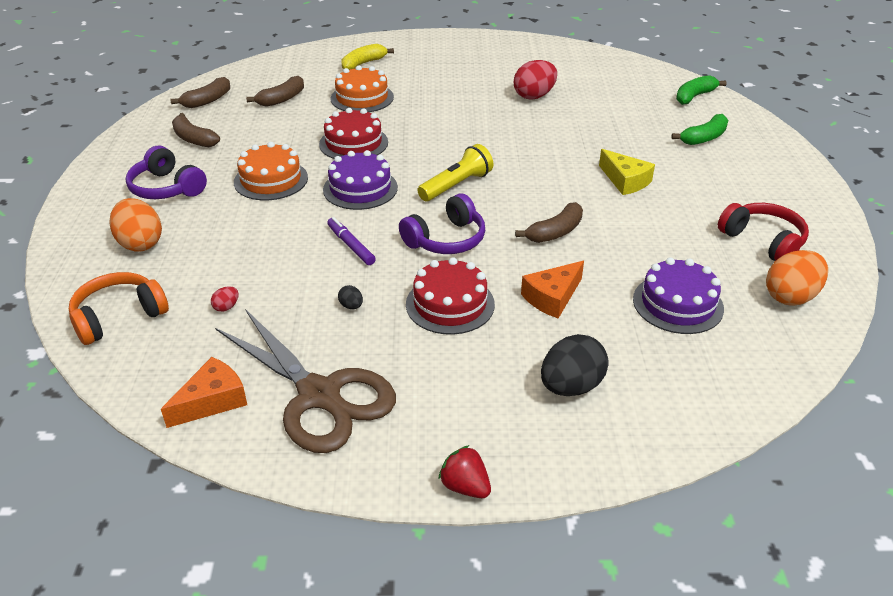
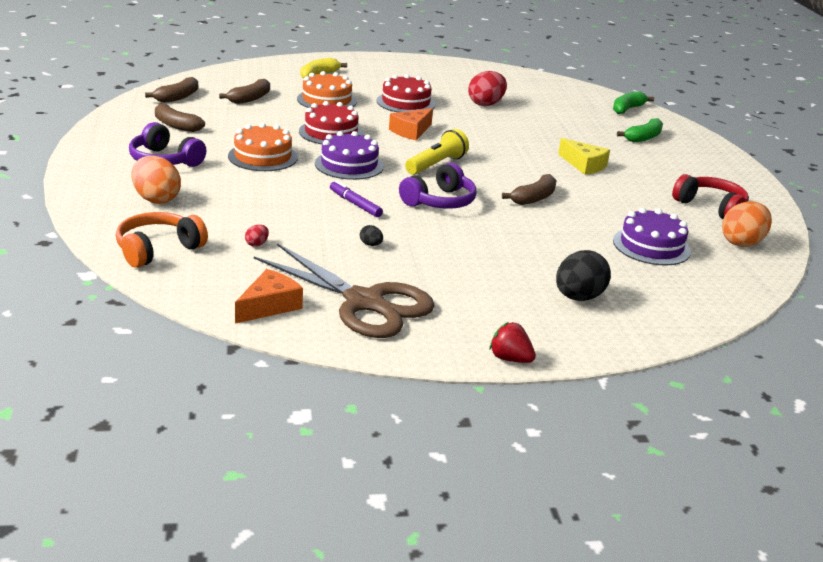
camera: 10 degrees left, 10 degrees down
red cake [406,257,495,335] -> red cake moved to [377,74,435,112]
orange cheese [521,261,584,318] -> orange cheese moved to [389,108,433,140]

